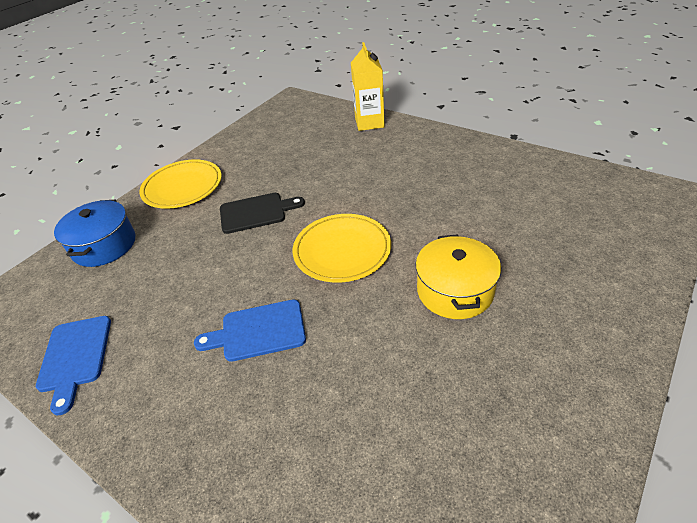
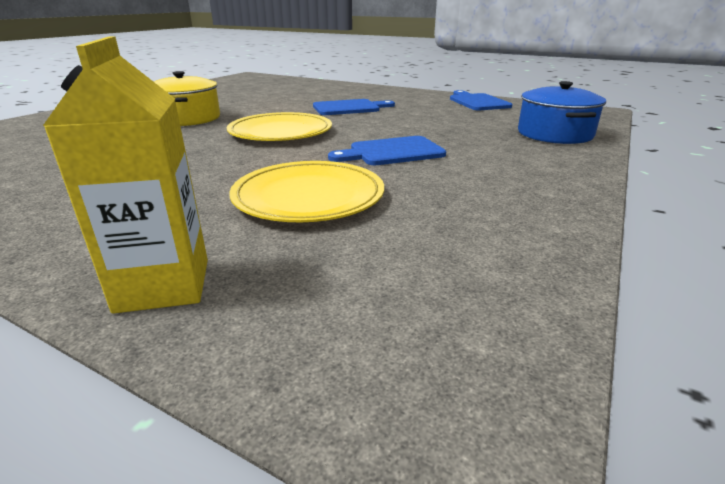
camera: 170 degrees right, 15 degrees down
yellow plate [139,159,222,209] -> yellow plate moved to [230,161,384,222]
black cutting board [220,193,305,234] -> blue cutting board [328,136,446,165]

